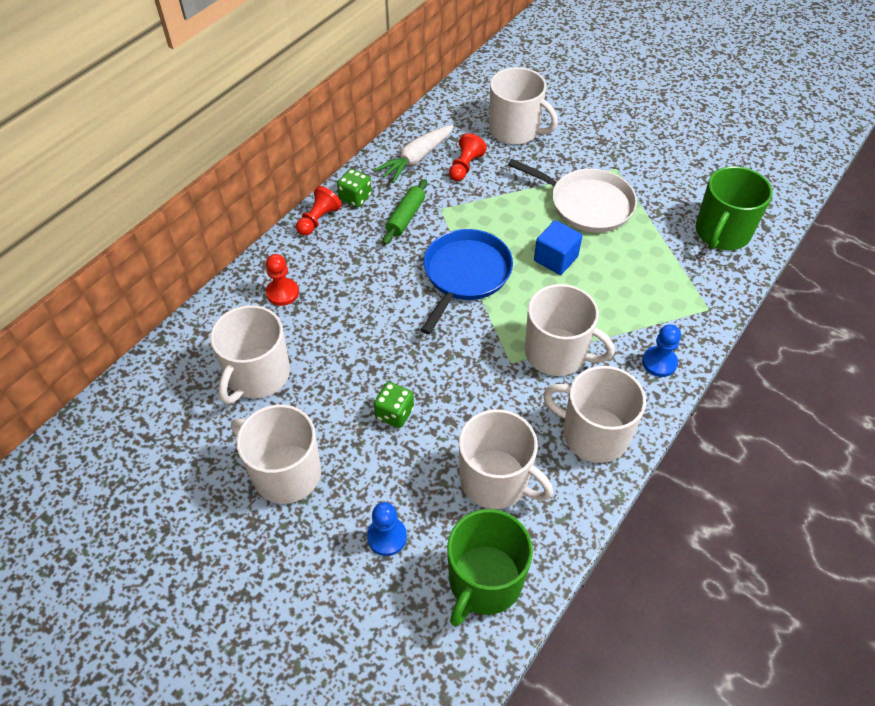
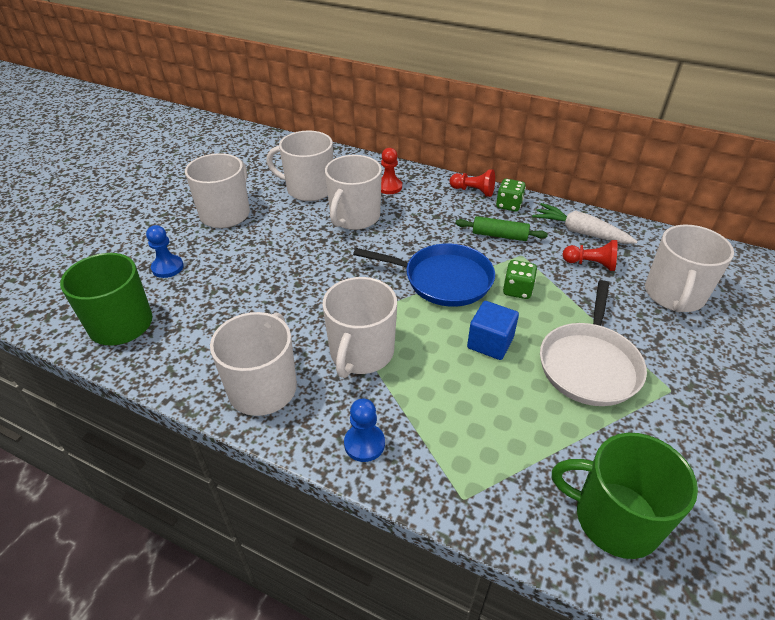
camera: 80 degrees right, 10 degrees down
green dice [374,382,414,428] -> green dice moved to [503,260,537,299]
white mug [459,409,553,509] -> white mug moved to [325,155,382,230]

